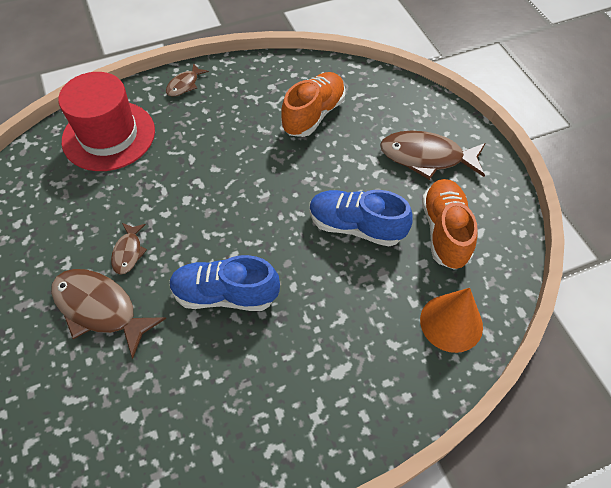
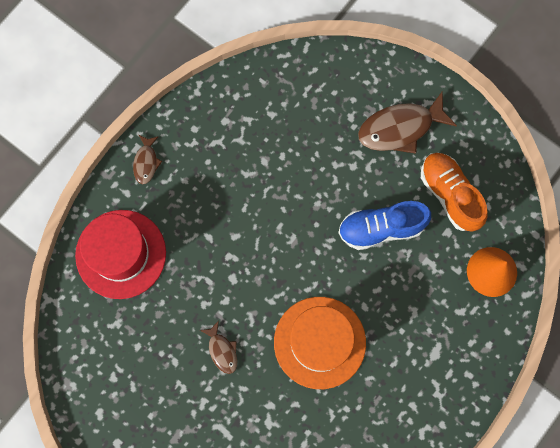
camera: 30 degrees left, 20 degrees up
brown fish [51,269,166,359] -> none
blue shoe [169,255,280,311] -> orange hat [274,297,366,389]
orange shoe [281,72,346,137] -> none

